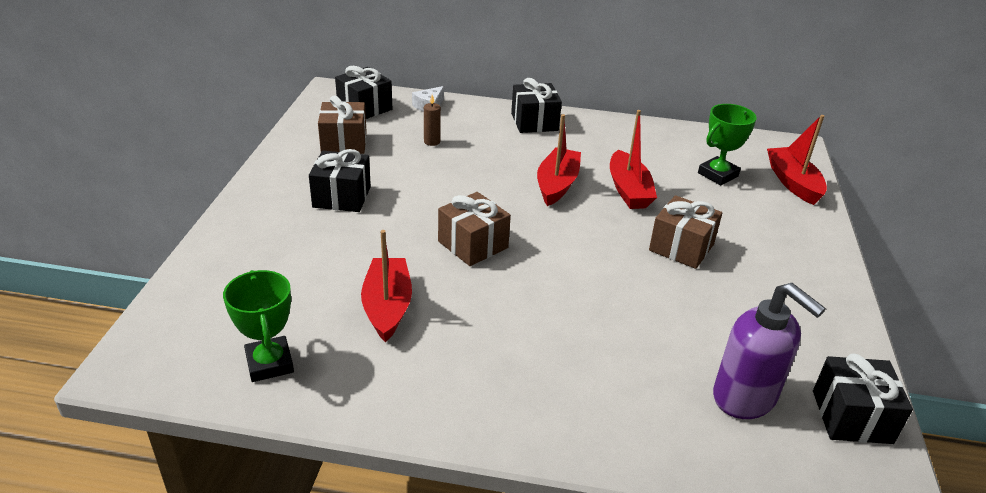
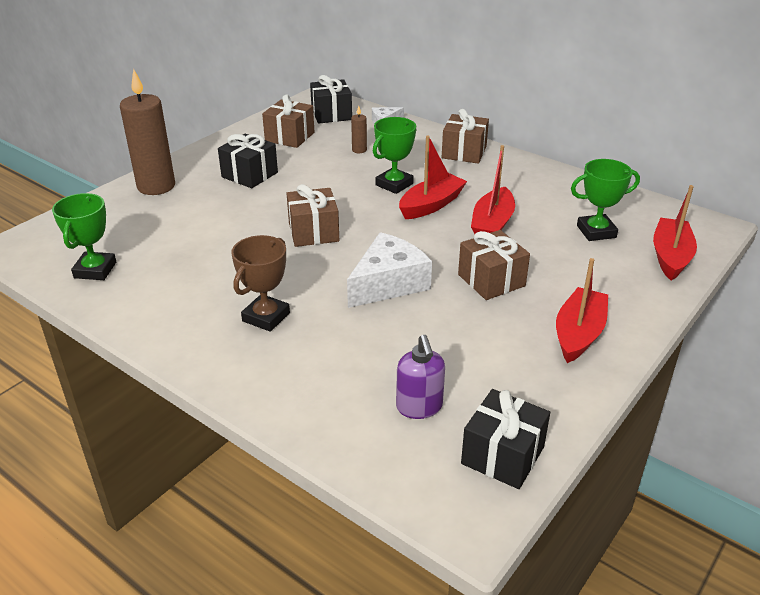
camera: 30 degrees right, 0 degrees up
red boat [361,230,412,342] -> red boat moved to [556,258,608,363]
black gift [511,78,562,133] -> brown gift [442,109,489,164]
purple soap dispenser [713,283,826,419] -> purple soap dispenser [396,335,445,419], size x0.67
none -> brown candle [120,69,175,195]
none -> brown trophy [231,235,290,332]
none -> white cheese [347,232,432,308]
none -> green trophy [373,117,416,194]

